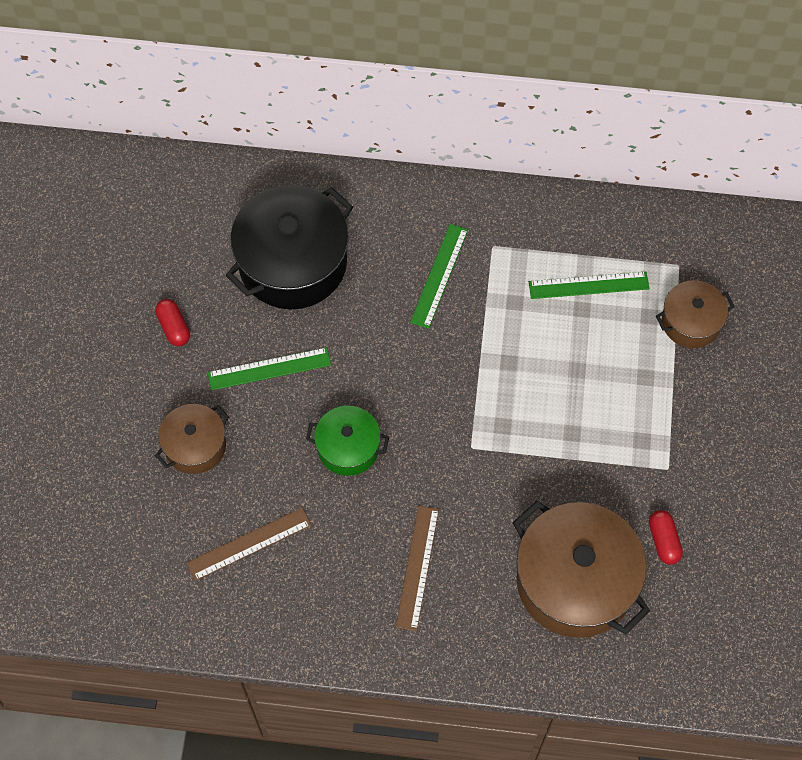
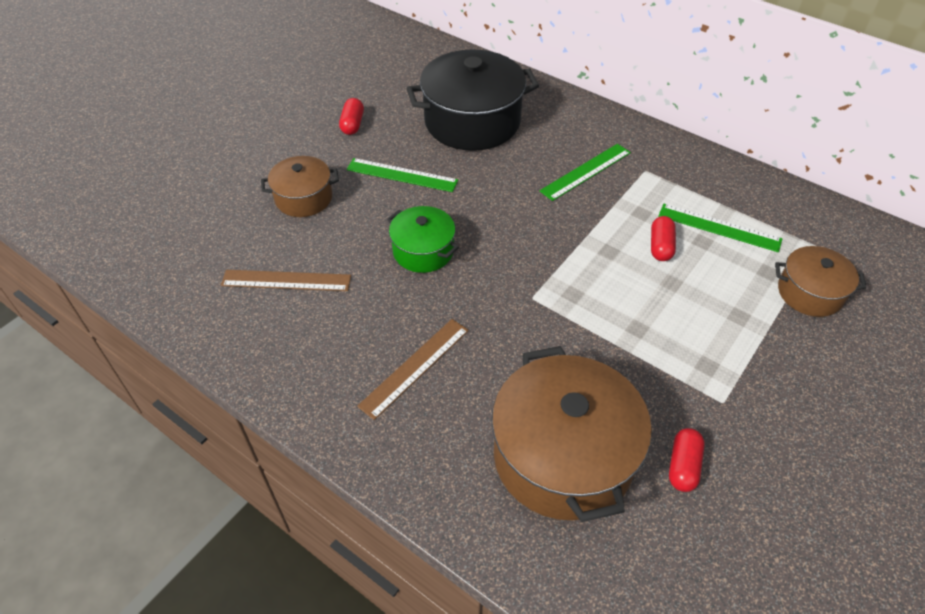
camera: 30 degrees right, 15 degrees down
none -> red capsule [651,216,676,261]

